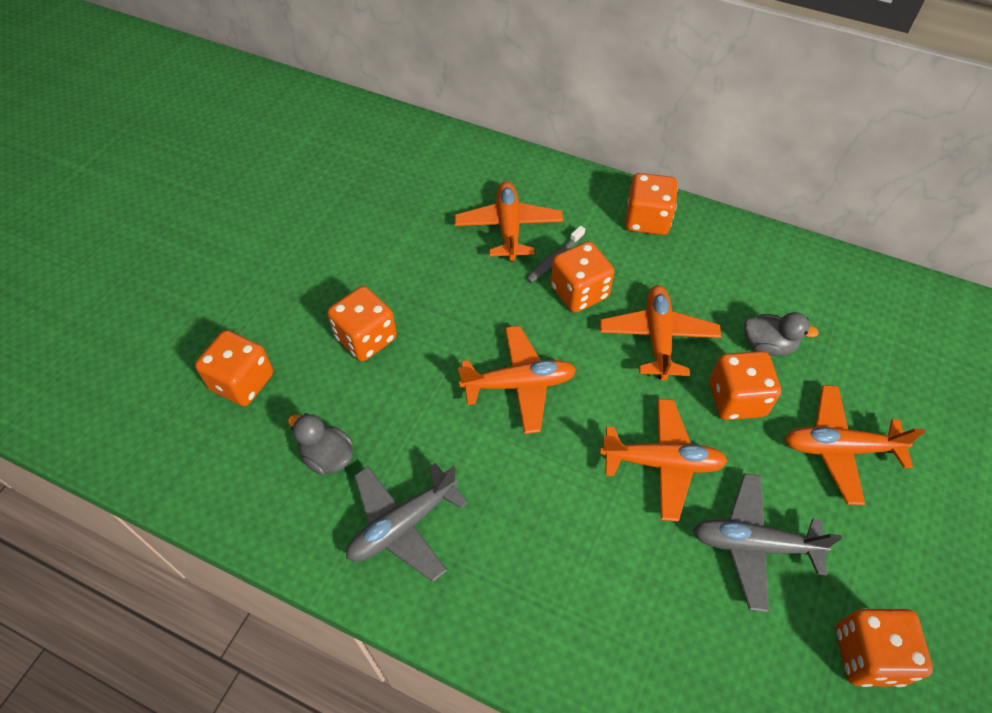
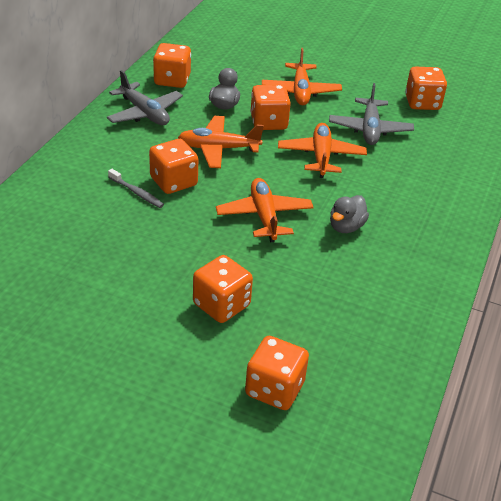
camera: 95 degrees left, 15 degrees down
grey duck [288,413,353,475] -> grey duck moved to [330,195,369,233]
grey plane [346,463,468,582] -> grey plane moved to [107,70,183,125]
orange plane [455,181,563,261] -> none
orange dice [625,173,678,235] -> orange dice moved to [153,43,191,88]

